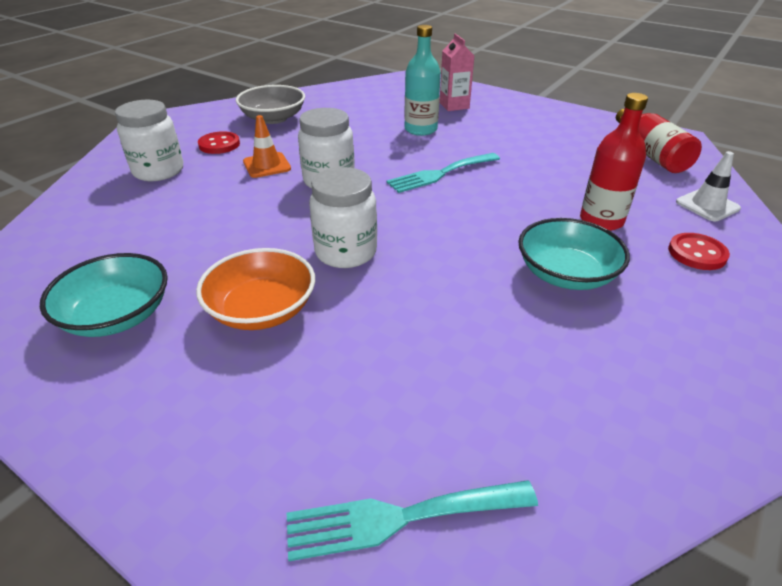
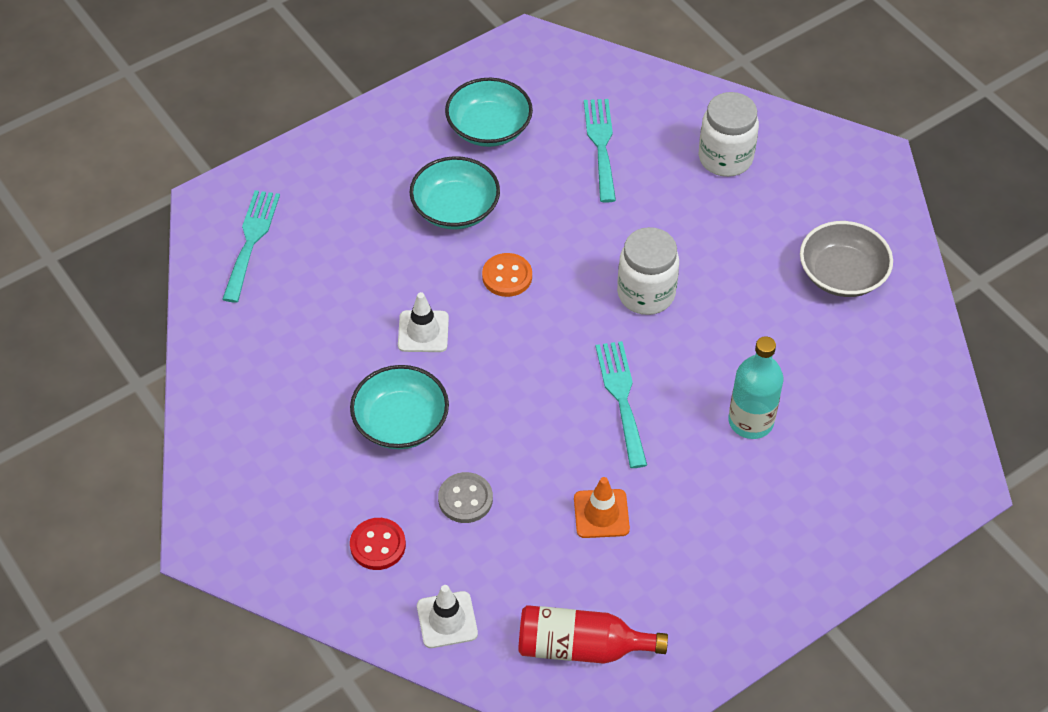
camera: 110 degrees right, 15 degrees up
orange bowl [196,248,315,330] -> turquoise bowl [410,156,500,229]
red button [198,131,240,154] -> none
orange traffic cone [243,115,291,178] -> orange traffic cone moved to [574,477,630,538]
white jar [309,167,377,268] -> orange button [482,253,532,297]
pink carton [439,34,474,111] -> none
red bottle [580,93,648,231] -> grey button [438,472,493,523]
none -> white traffic cone [398,292,449,352]
none -> turquoise fork [584,99,616,203]

